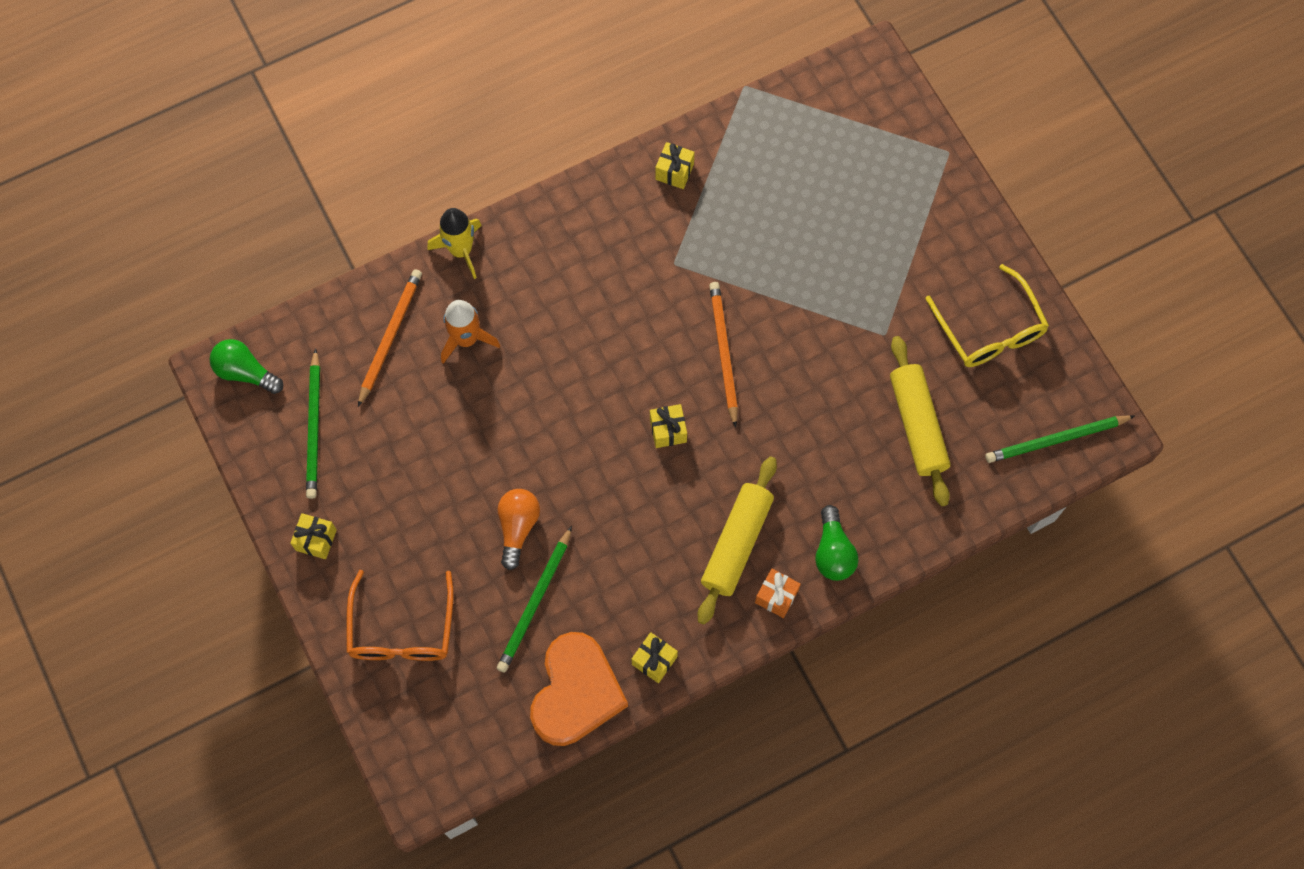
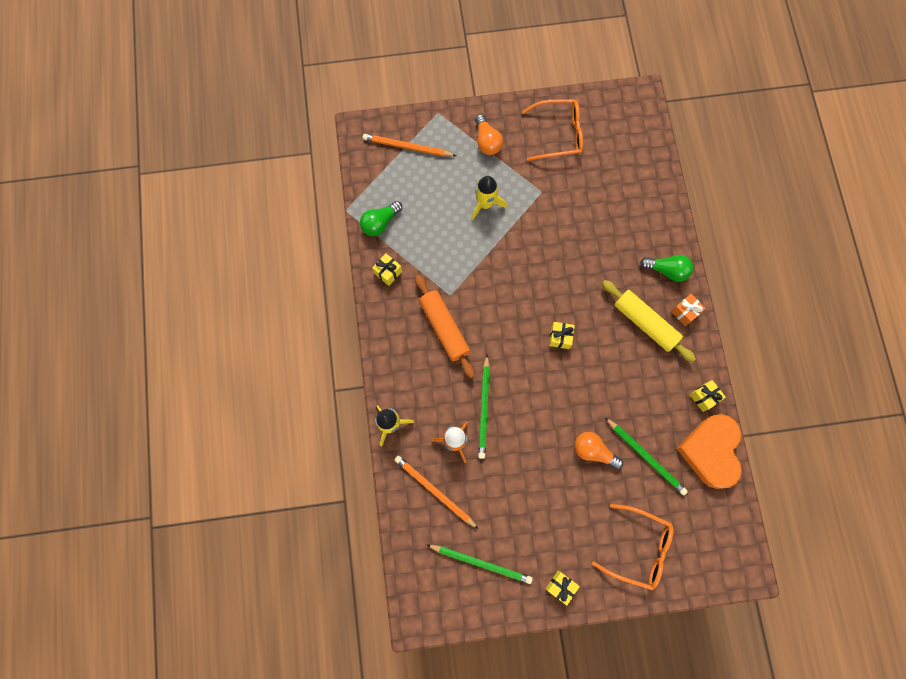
camera: 70 degrees left, 5 degrees up
green light bulb [210,339,283,394] -> green light bulb moved to [360,201,402,236]
orange heart [530,632,628,746] -> orange heart turned 120 degrees counterclockwise [677,414,742,489]
orange pencil [709,282,738,428] -> orange pencil moved to [363,134,456,157]
yellow rolling pin [890,336,951,506] -> none
yellow glasses [925,264,1049,367] -> orange glasses [522,99,583,161]
green pencil [985,415,1135,463] -> green pencil moved to [478,355,490,459]
none -> orange rolling pin [415,275,475,378]
none -> yellow rocket [471,176,507,221]
none -> orange light bulb [475,114,503,155]

